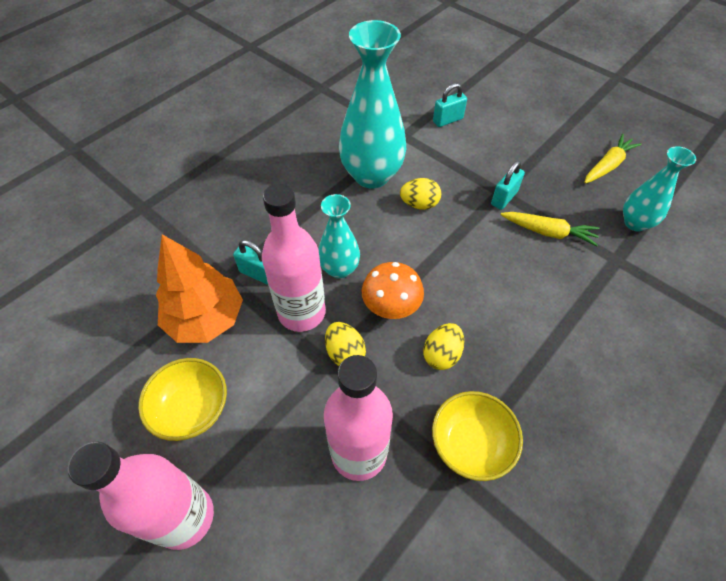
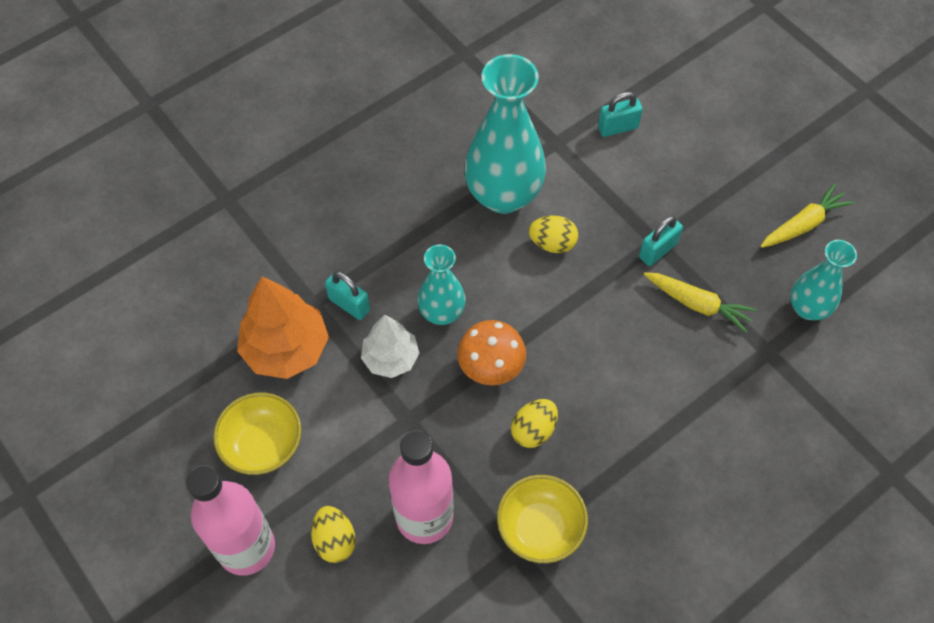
camera: 10 degrees right, 5 degrees up
pink bottle [262,183,326,332] -> white tree [361,315,419,378]
yellow egg [325,322,366,366] -> yellow egg moved to [311,506,356,563]

